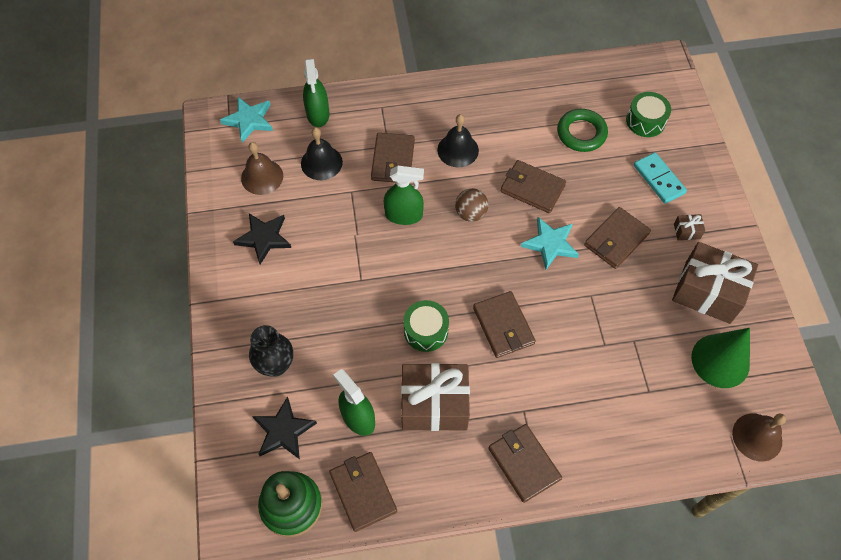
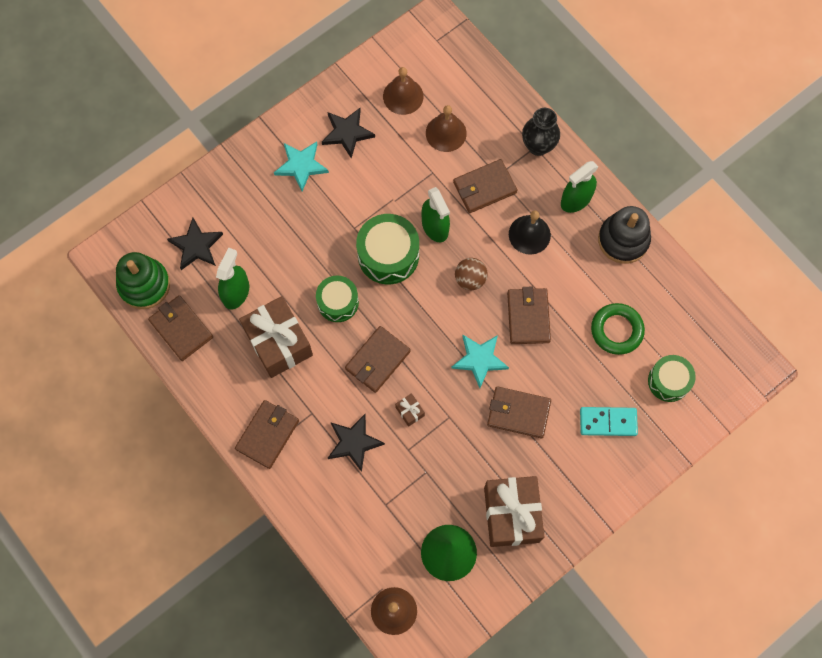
camera: 60 degrees right, 10 degrees up
turquoise star [220,97,273,143] -> turquoise star moved to [274,142,329,192]
black vase [249,325,293,376] -> black vase moved to [522,108,560,156]
black bell [301,127,343,180] -> brown bell [426,105,467,152]
green spray bottle [303,59,329,127] -> green spray bottle moved to [561,161,598,213]
brown wallet [329,452,397,532] -> brown wallet turned 75 degrees counterclockwise [148,295,213,361]
turquoise domino [634,152,687,204] -> turquoise domino turned 60 degrees clockwise [580,407,638,436]
brown gift [674,214,705,240] -> brown gift moved to [395,393,425,427]
none -> black star [328,414,385,472]
none -> green drum [356,214,419,284]
none -> black stacking toy [598,206,651,264]

